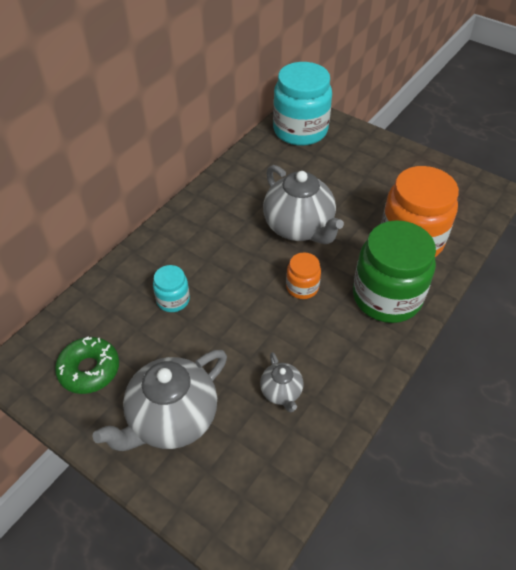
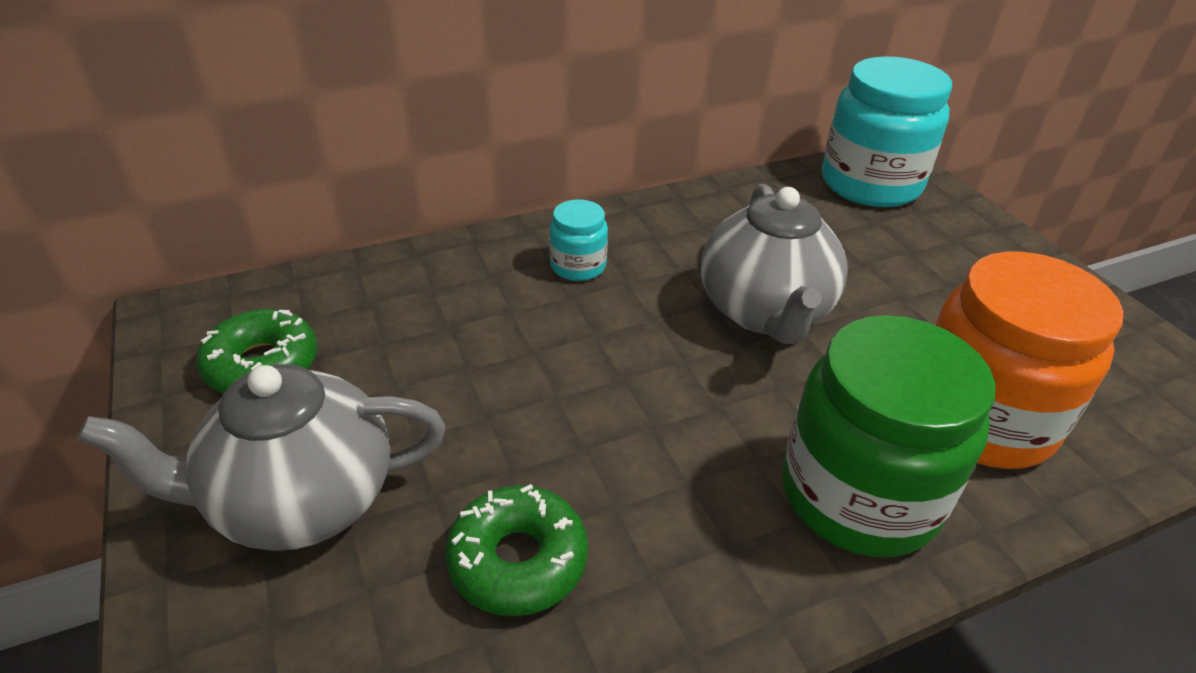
camera: 30 degrees right, 10 degrees down
turquoise jar [153,265,190,312] -> turquoise jar moved to [549,199,608,281]
grey teapot [260,352,303,413] -> green donut [445,484,588,616]
orange jar [286,253,321,299] -> none

